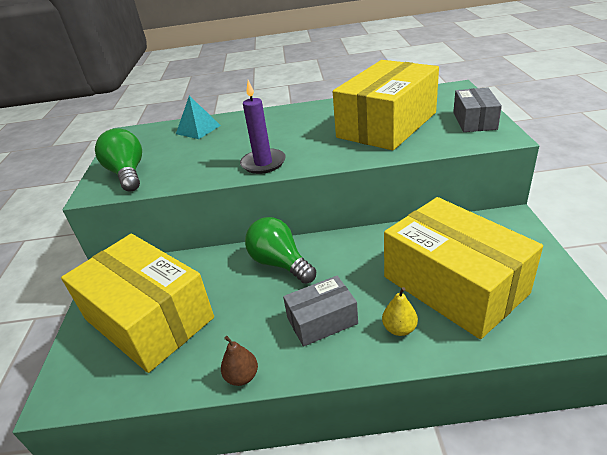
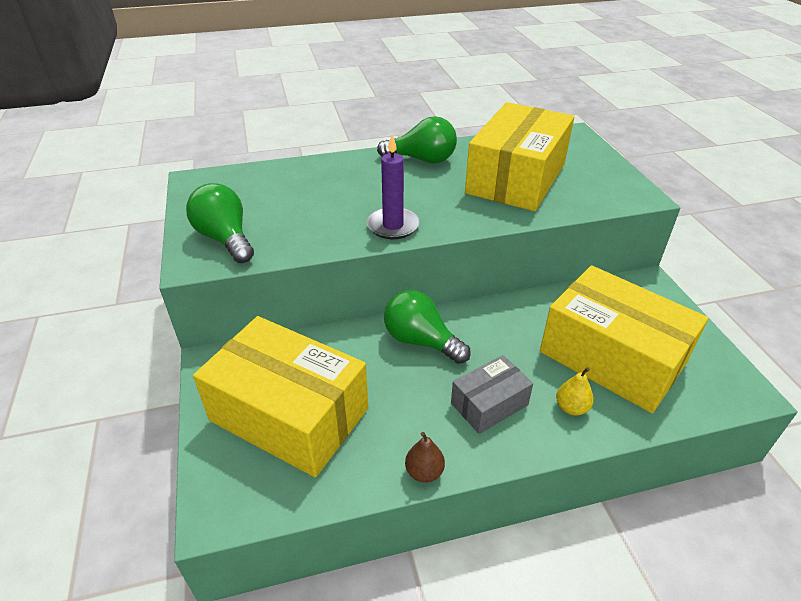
camera: 15 degrees left, 5 degrees up
turquoise pyramid [176,96,221,139] -> none
grey box [453,87,502,132] -> none
none -> green light bulb [377,116,457,163]

